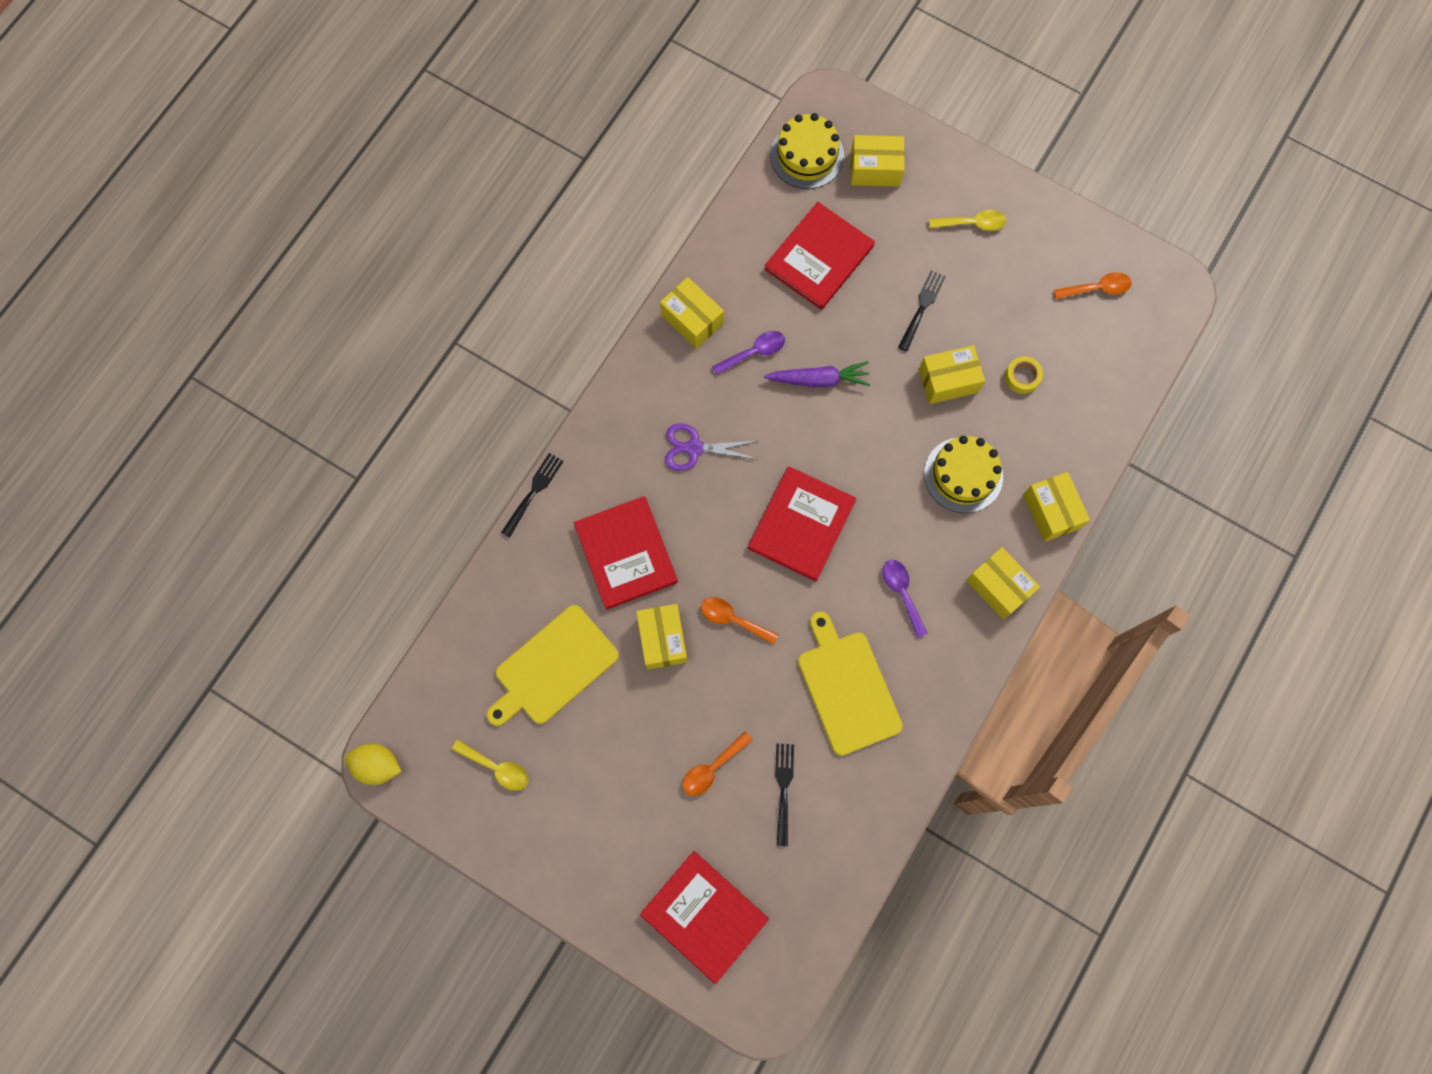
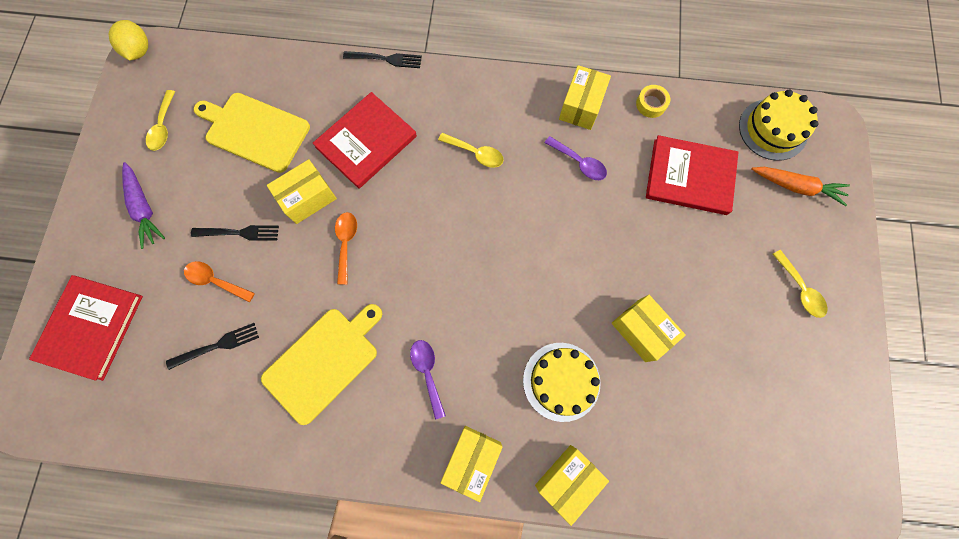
camera: 65 degrees right, 0 degrees up
purple scissors [665,424,757,471] -> yellow spoon [438,133,504,168]
red book [748,466,857,582] -> none
purple carrot [764,361,870,387] -> purple carrot moved to [122,162,165,249]
yellow box [850,135,905,187] -> orange carrot [751,167,850,206]
purple spoon [882,560,928,638] -> purple spoon turned 60 degrees counterclockwise [410,340,446,419]
black fork [898,270,946,351] -> black fork moved to [191,225,279,241]
yellow tape [1005,356,1043,394] -> yellow tape moved to [636,85,670,118]
orange spoon [1054,272,1132,300] -> none

